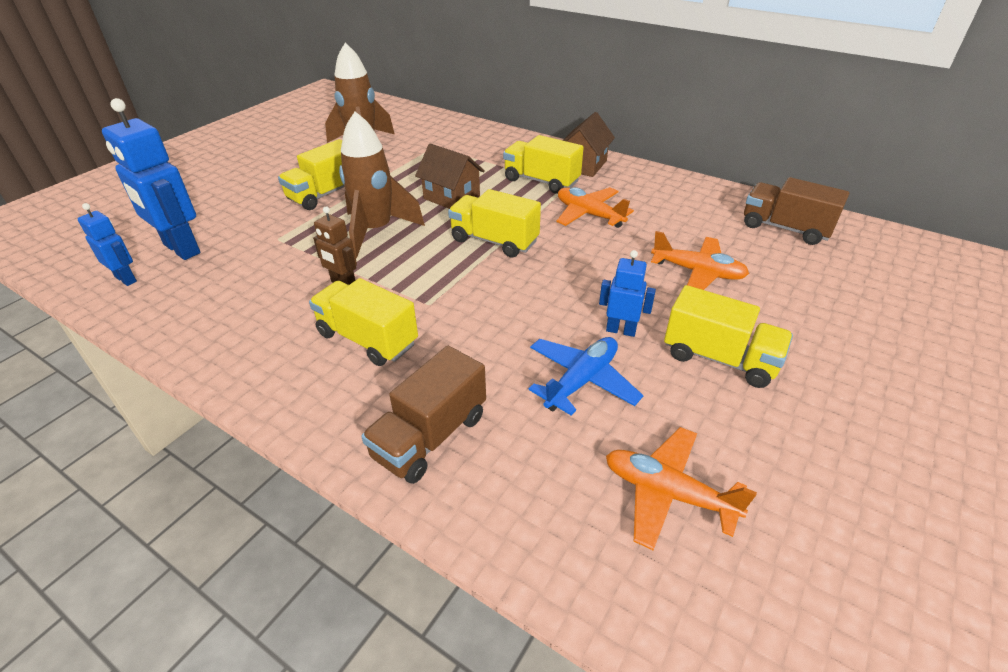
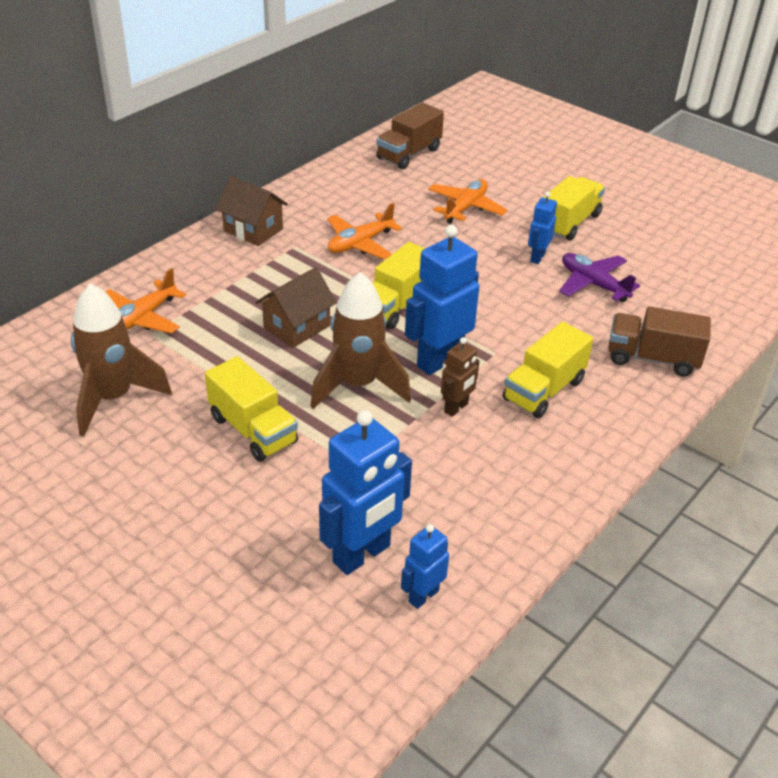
camera: 85 degrees left, 0 degrees up
brown truck [361,346,486,484] -> brown truck turned 150 degrees clockwise [609,306,711,377]
yellow truck [503,135,584,194] -> none
blue plane [529,337,644,415] -> purple plane [559,253,640,302]
orange plane [606,427,757,550] -> orange plane moved to [105,268,186,334]
none -> blue robot [405,225,479,375]

